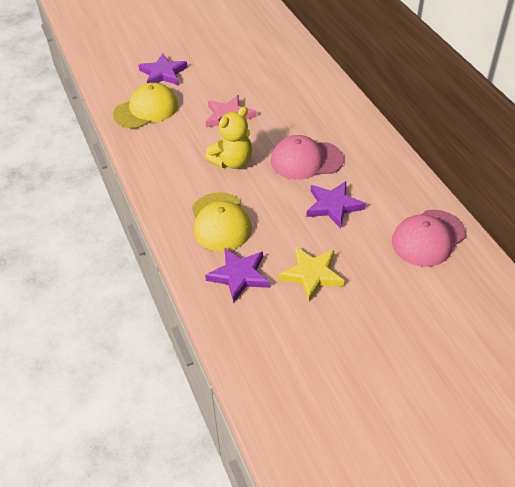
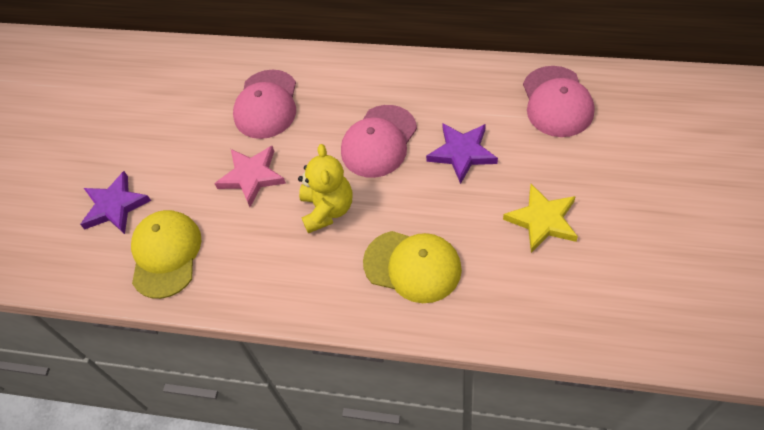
camera: 50 degrees left, 10 degrees up
purple star [205,248,270,303] -> none
none -> pink cap [233,70,296,139]

